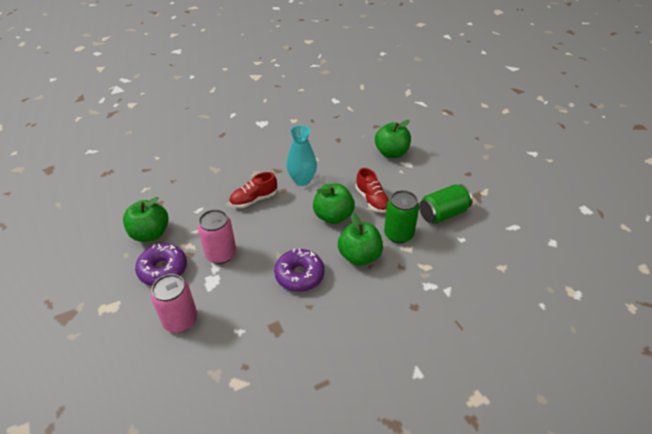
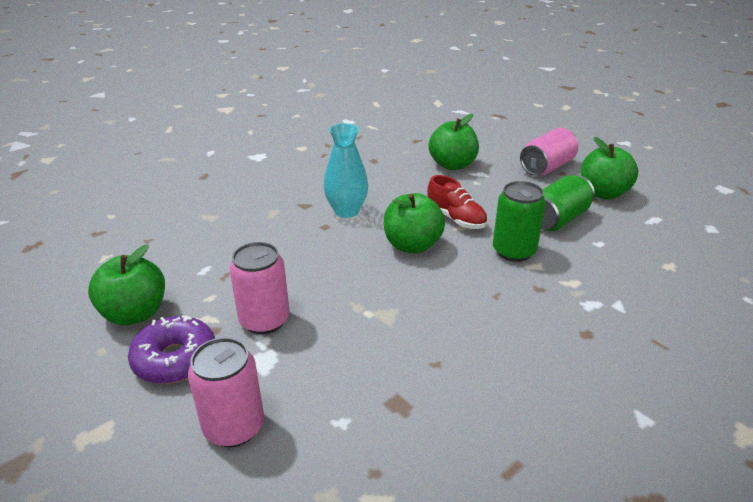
camera: 15 degrees left, 10 degrees down
red shoe [229,172,277,208] -> none
purple donut [274,248,325,292] -> none
green apple [338,213,383,266] -> green apple moved to [581,137,638,200]
none -> pink can [520,128,578,176]

